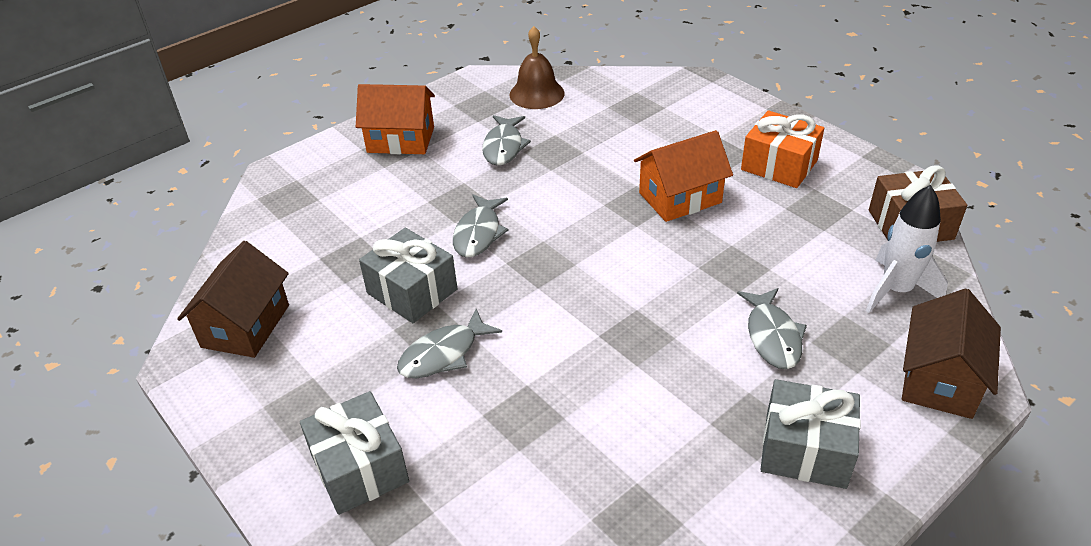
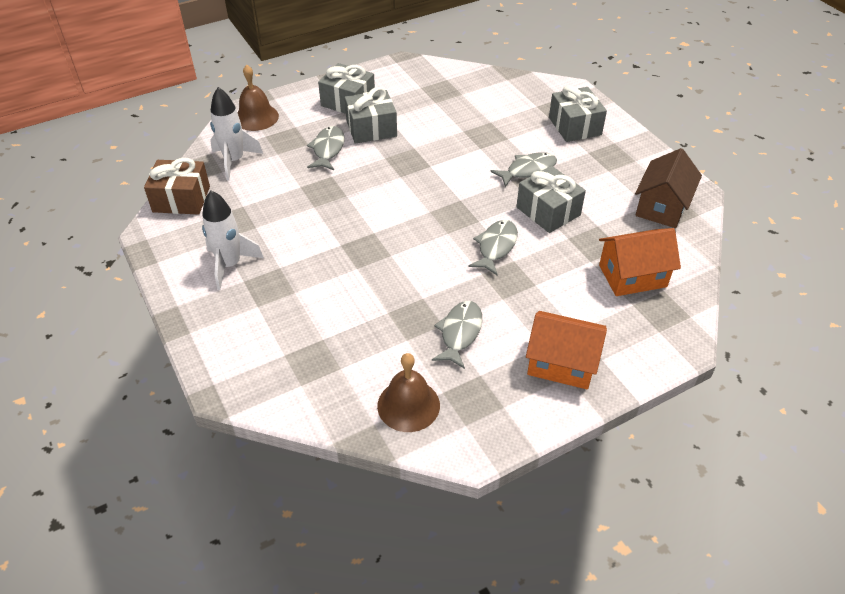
camera: 170 degrees left, 5 degrees up
orange house [634,130,733,222] -> orange house moved to [599,228,681,296]
orange gift [741,110,824,188] -> white rocket [202,190,264,290]
brown house [902,288,1001,419] -> brown bell [237,65,279,131]
none -> grey gift [345,87,397,144]

